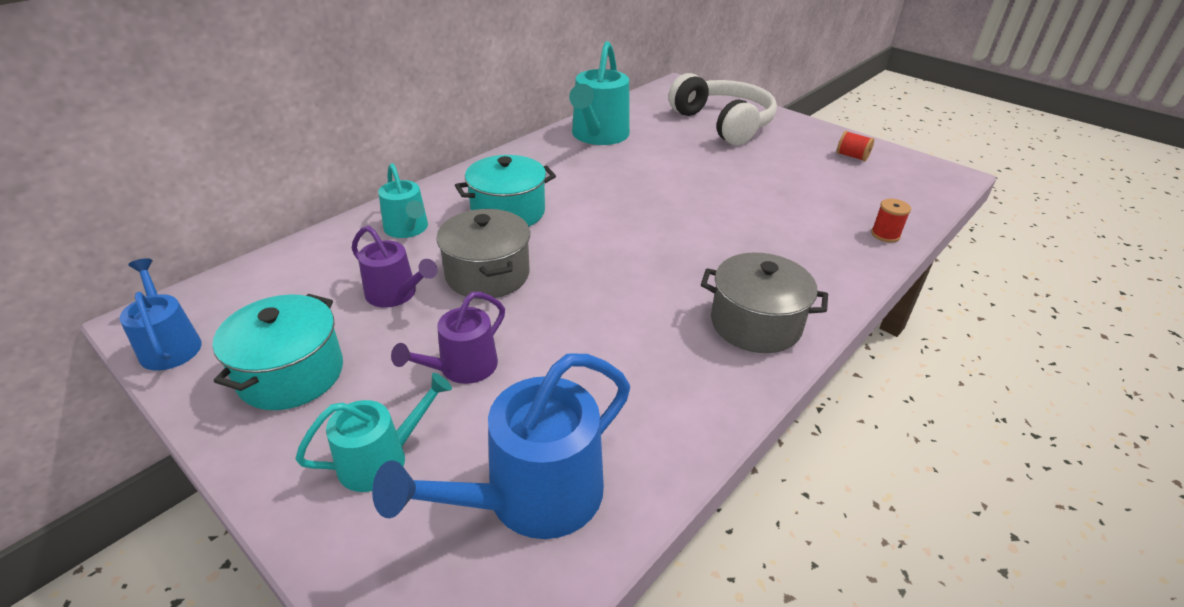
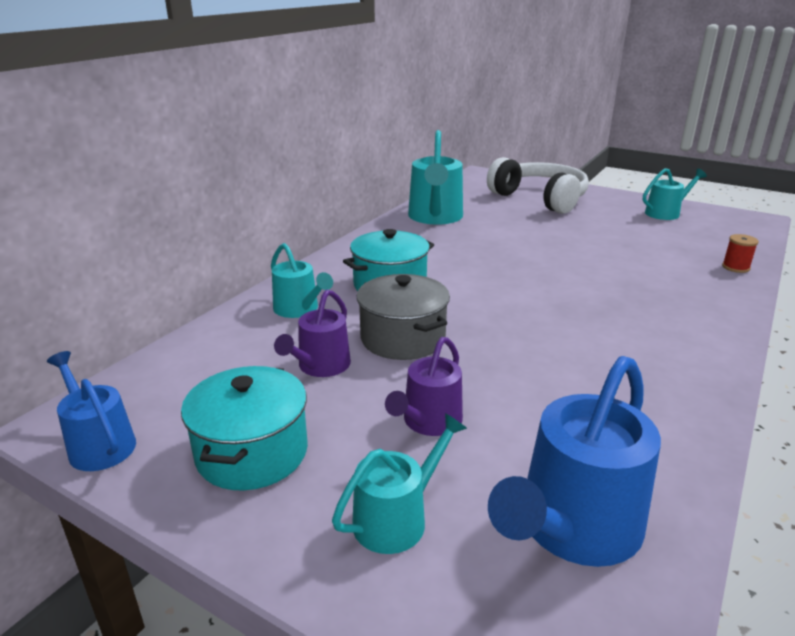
camera: 10 degrees left, 10 degrees down
purple watering can [352,226,438,308] -> purple watering can turned 90 degrees clockwise [274,290,351,377]
grey pot [701,253,828,353] -> none
red spool [837,131,874,161] -> turquoise watering can [643,168,707,220]

